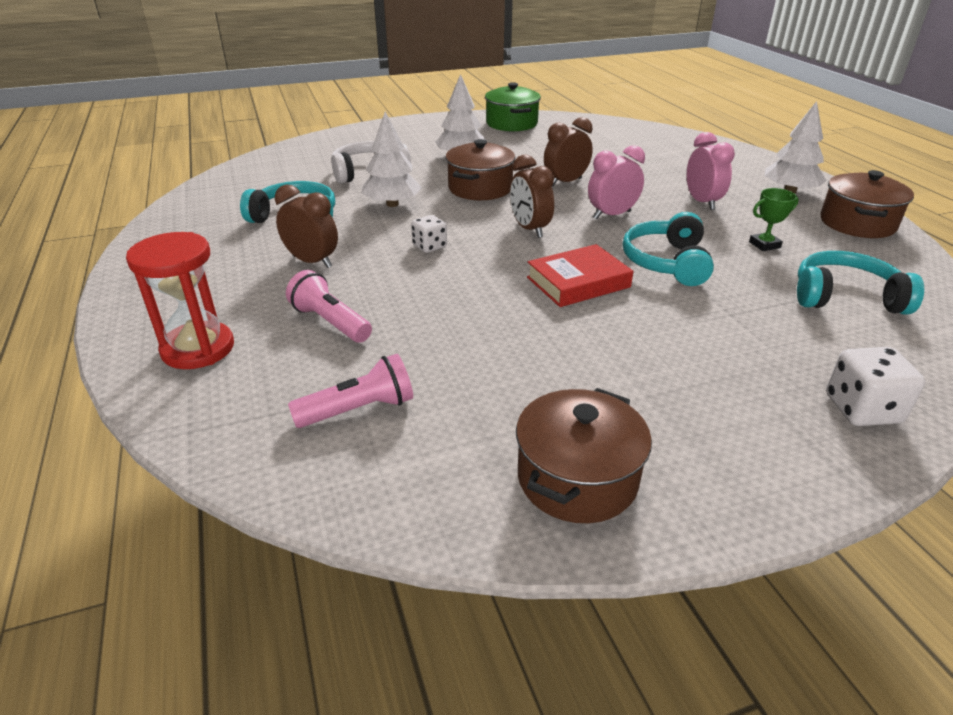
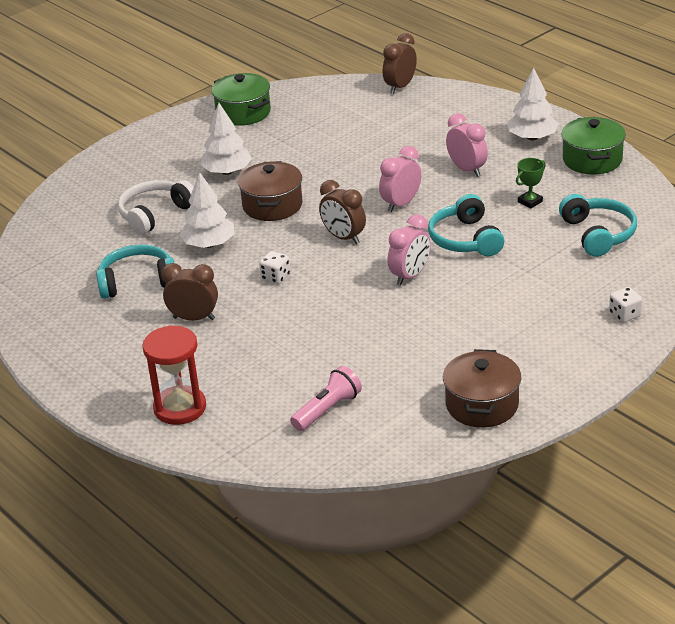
camera: 20 degrees left, 0 degrees up
pink flashlight [286,270,372,343] -> none
red book [527,244,634,307] -> pink clock [388,214,431,286]
brown clock [544,117,593,186] -> brown clock moved to [383,33,417,94]
turquoise headphones [797,251,924,315] -> turquoise headphones turned 90 degrees clockwise [559,194,637,257]
brown pot [821,170,914,238] -> green pot [561,117,626,175]
white dice [826,347,925,426] -> white dice [609,287,642,323], size x0.67

